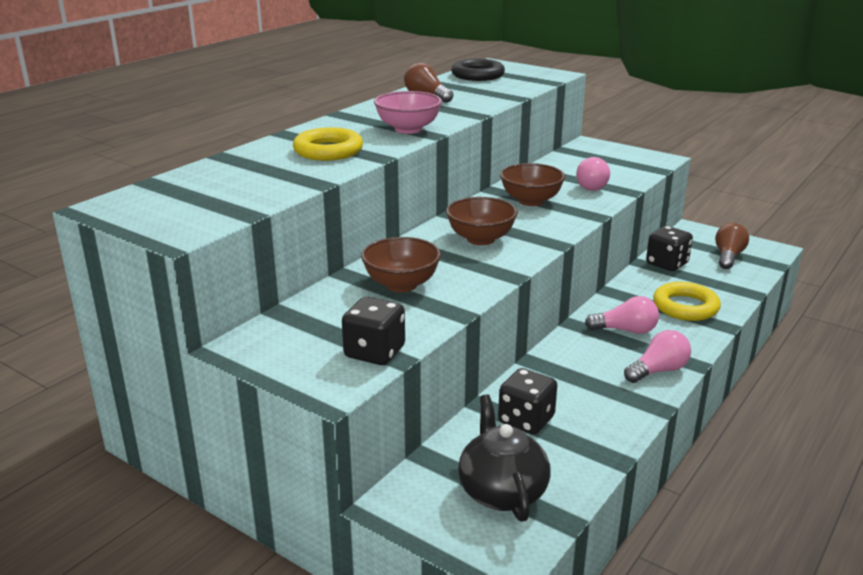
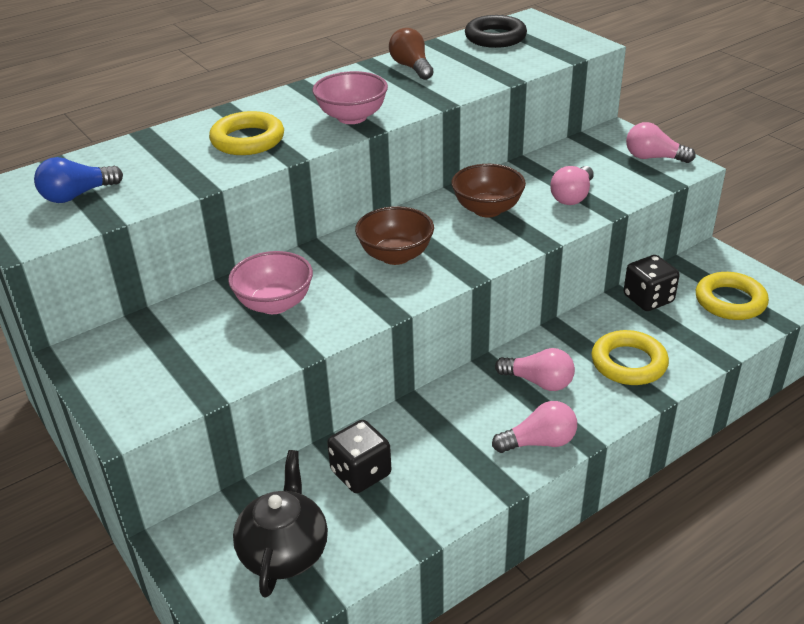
camera: 20 degrees right, 10 degrees up
black dice [342,297,405,365] -> none
brown bowl [361,237,441,292] -> pink bowl [228,251,313,314]
brown light bulb [715,223,749,269] -> yellow ring [696,272,769,320]
none -> blue light bulb [34,157,123,203]
none -> pink light bulb [626,122,695,163]

